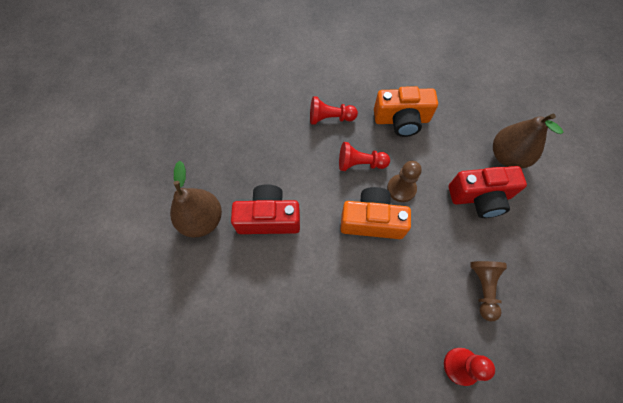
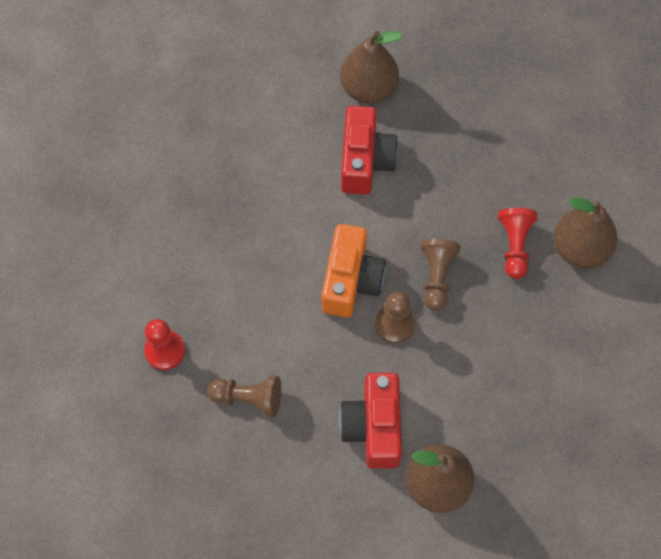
camera: 95 degrees right, 0 degrees up
red pawn [339,142,390,171] -> brown pawn [421,239,461,311]
orange camera [374,86,438,137] -> none
none -> brown pear [554,197,617,268]

